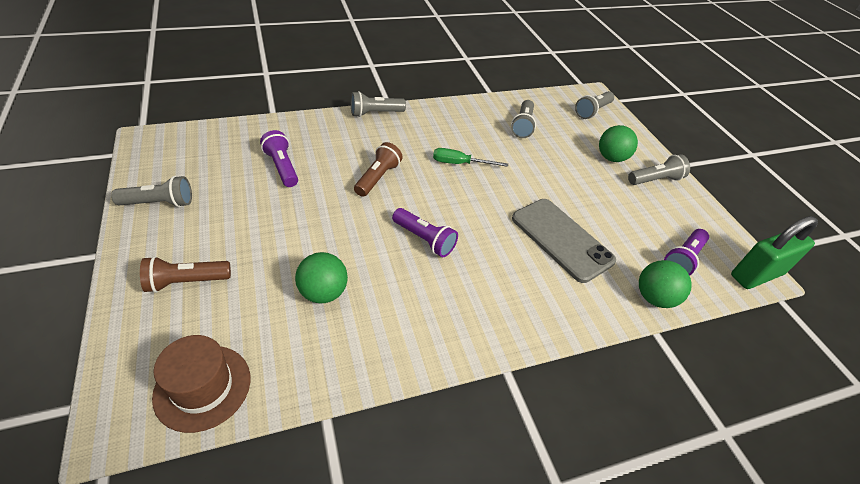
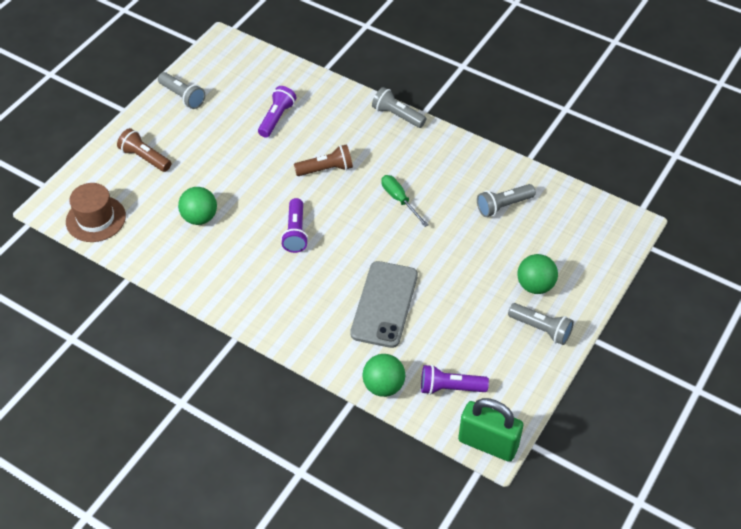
camera: 55 degrees right, 5 degrees up
grey flashlight [575,91,614,119] -> none

